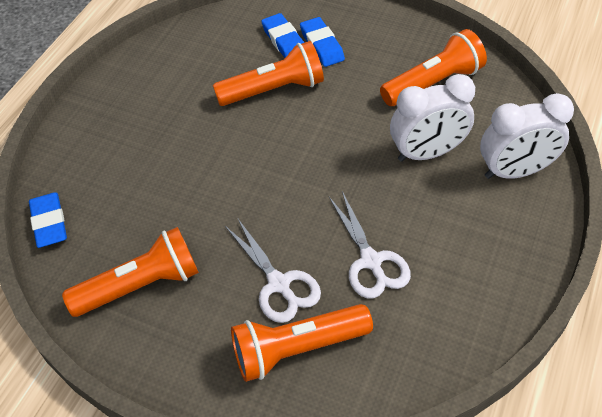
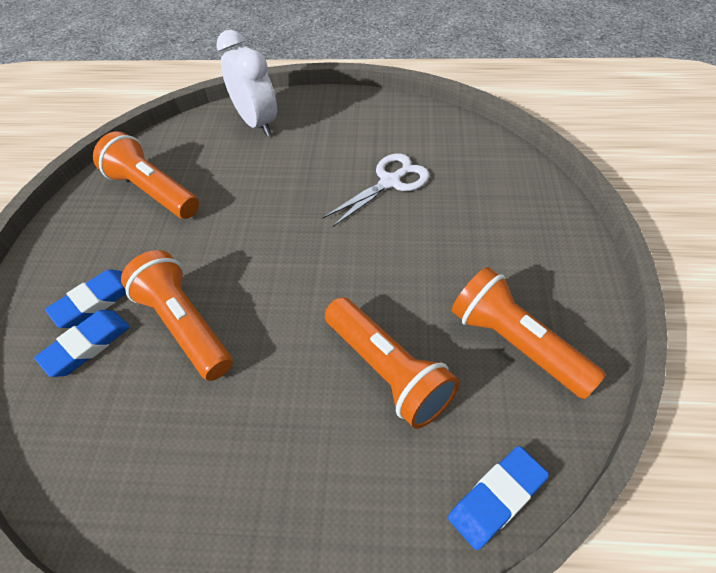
camera: 110 degrees left, 0 degrees up
white scissors [225,218,321,323] -> none
orange flashlight [231,304,373,382] -> orange flashlight moved to [325,297,459,429]
white clock [390,74,475,162] -> none

